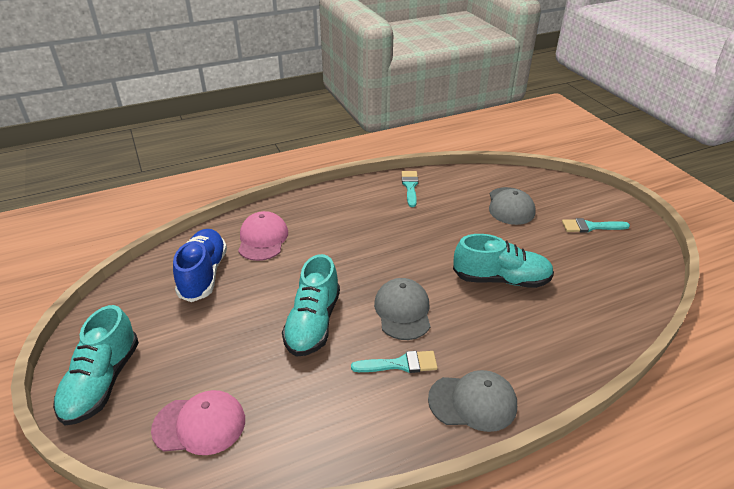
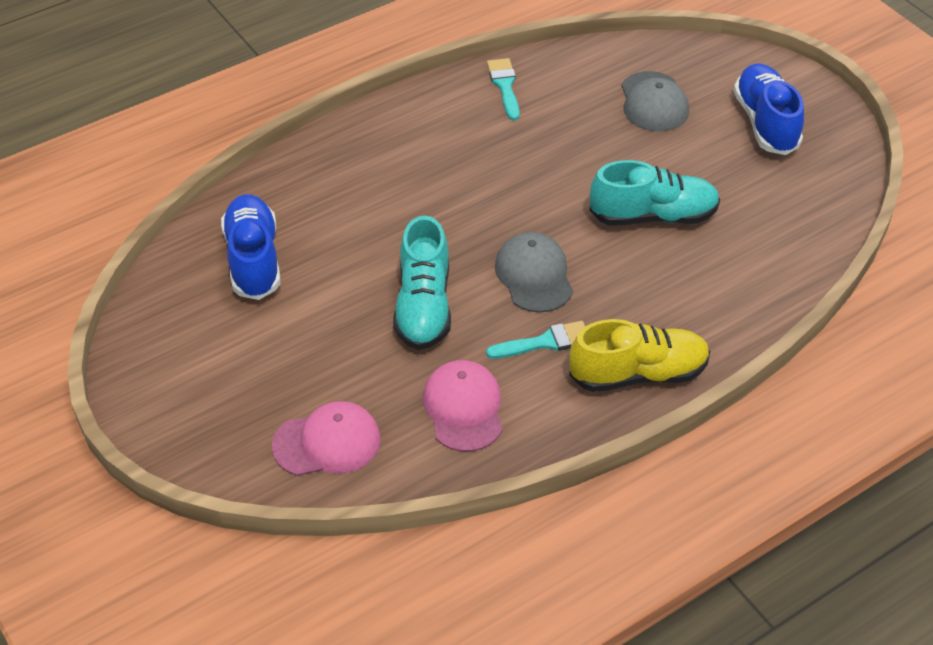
camera: 10 degrees left, 10 degrees up
turquoise shoe [53,305,139,425] -> none
pink cap [238,211,288,261] -> pink cap moved to [423,360,502,452]
grey cap [428,370,517,432] -> yellow shoe [569,319,710,392]
turquoise brush [562,218,630,233] -> blue shoe [734,63,804,155]

